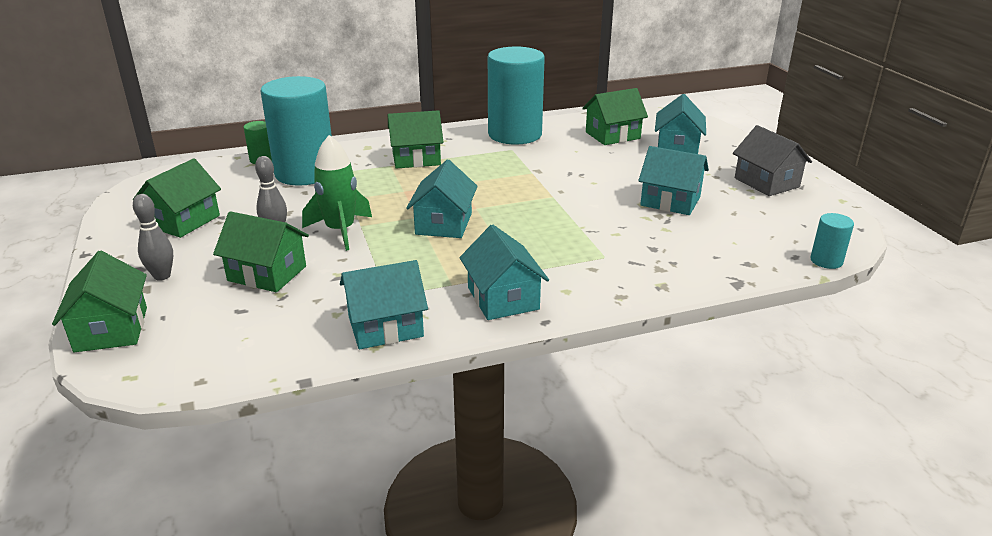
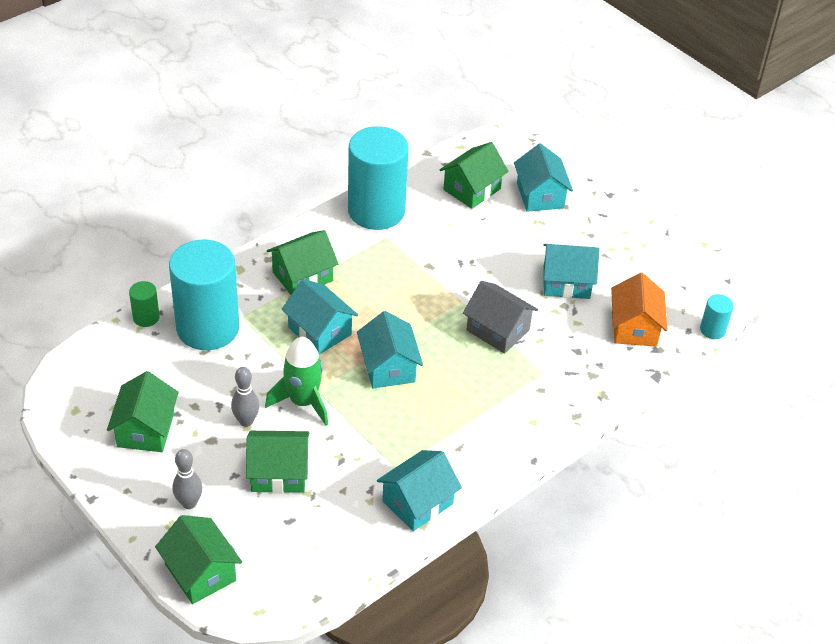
camera: 25 degrees left, 15 degrees up
turquoise house [460,224,549,320] -> turquoise house moved to [281,279,358,354]
grey house [733,125,812,196] -> grey house moved to [463,281,538,354]
none -> orange house [611,273,668,347]

